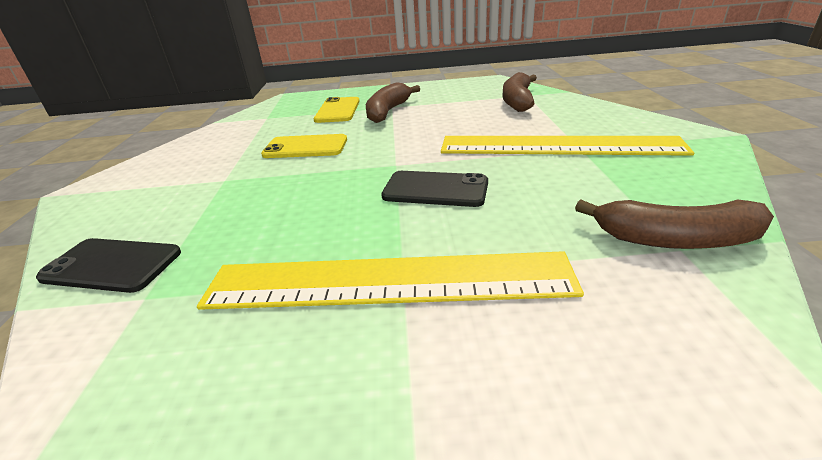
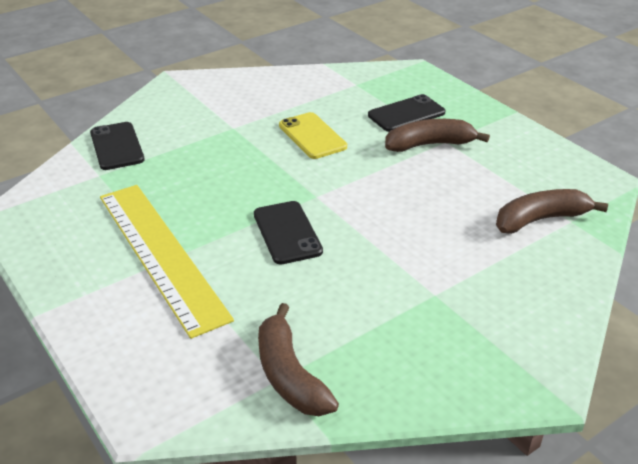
camera: 55 degrees right, 5 degrees up
yellow phone [314,97,360,123] -> black phone [368,94,445,132]
yellow ruler [441,136,694,156] -> none

